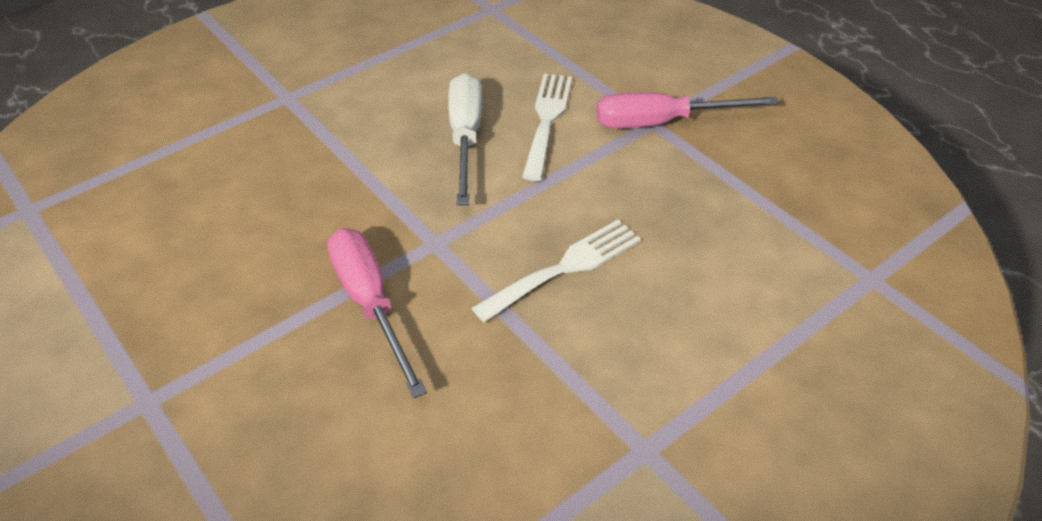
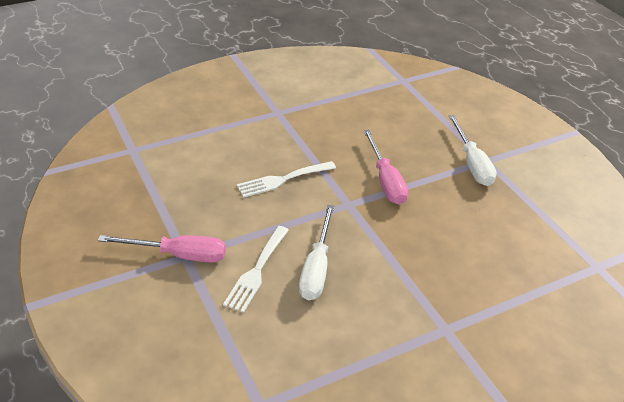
camera: 170 degrees left, 5 degrees down
none -> white screwdriver [449,115,497,186]

